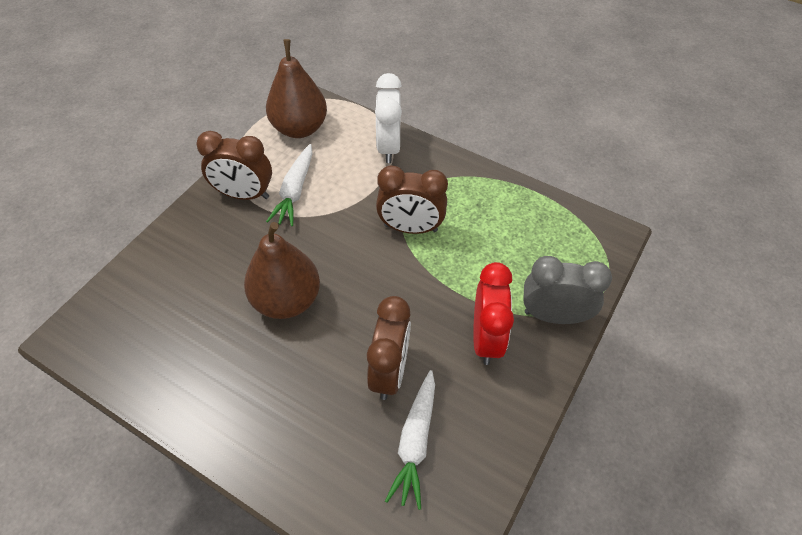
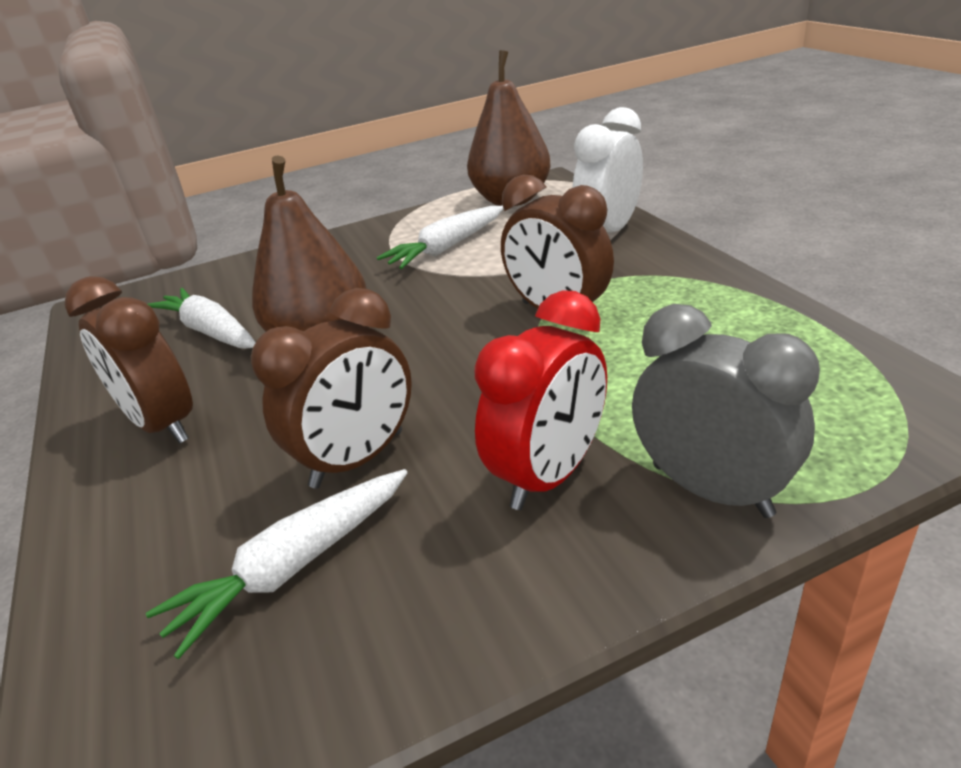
camera: 40 degrees right, 20 degrees down
brown clock [196,131,272,200] -> brown clock moved to [65,276,193,444]
none -> white carrot [148,288,256,349]

